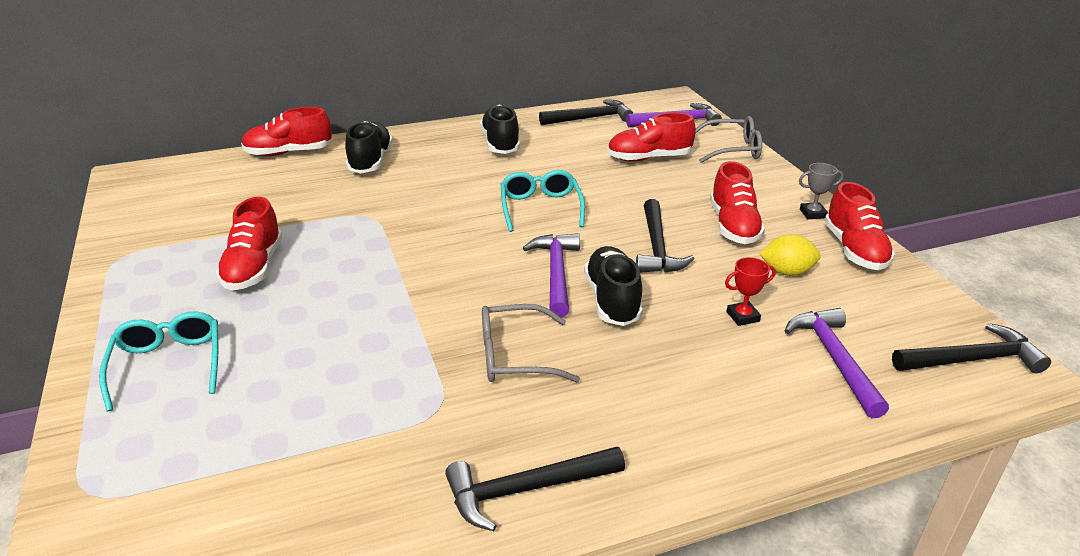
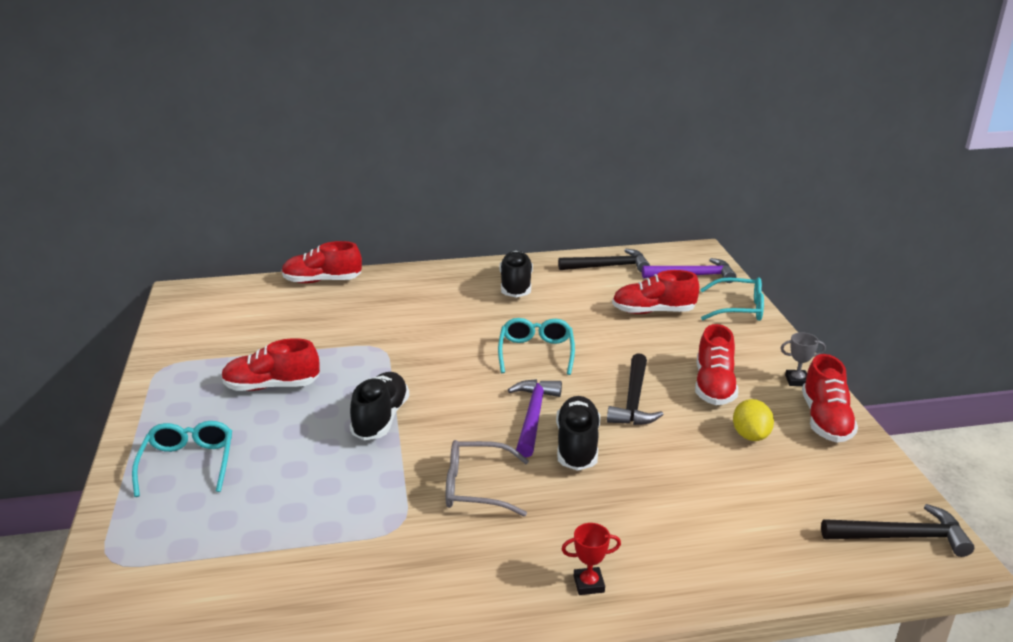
camera: 10 degrees right, 5 degrees down
red shoe [216,197,283,291] -> red shoe turned 75 degrees clockwise [221,338,320,391]
black shoe [345,121,393,173] -> black shoe moved to [350,372,409,440]
black hammer [445,447,625,531] -> none
grey glasses [695,116,762,163] -> turquoise glasses [700,277,764,321]
red trophy [725,257,776,326] -> red trophy moved to [562,523,621,595]
yellow lemon [759,234,821,276] -> yellow lemon turned 75 degrees clockwise [733,399,774,441]
purple hammer [785,308,889,419] -> none

